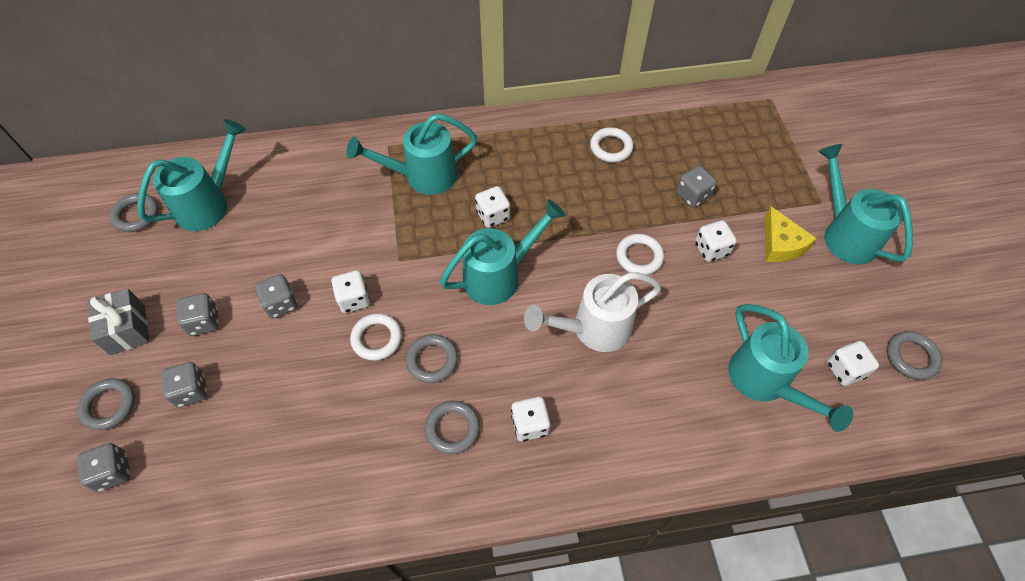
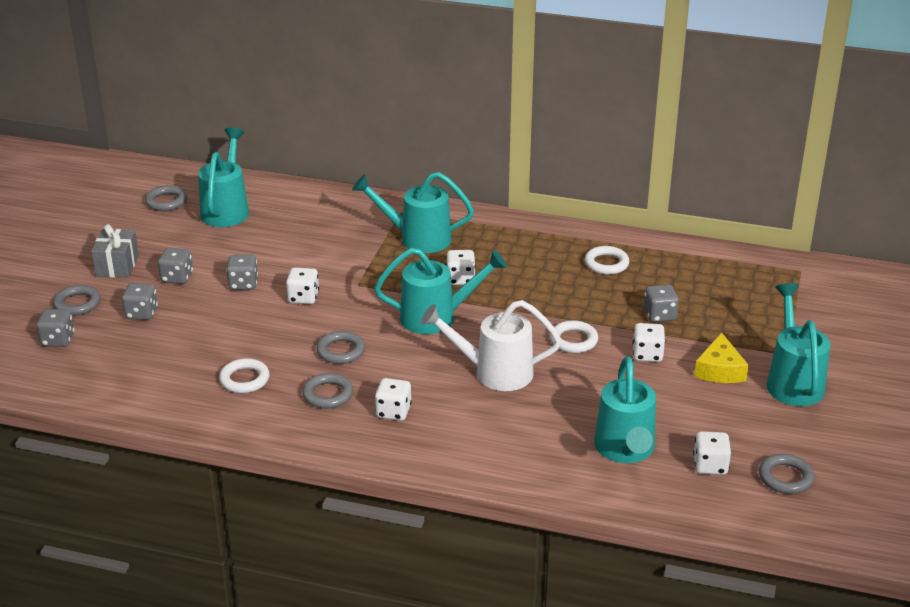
camera: 25 degrees right, 25 degrees down
turquoise watering can [137,119,246,231] -> turquoise watering can turned 60 degrees counterclockwise [198,127,249,227]
white ring [350,313,402,361] -> white ring moved to [219,358,270,393]

